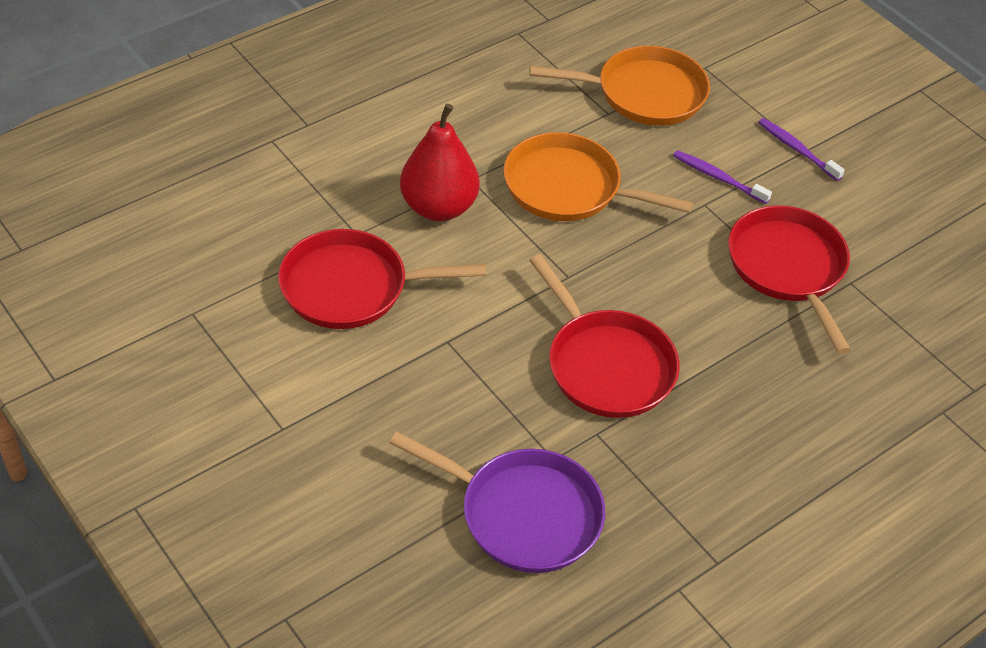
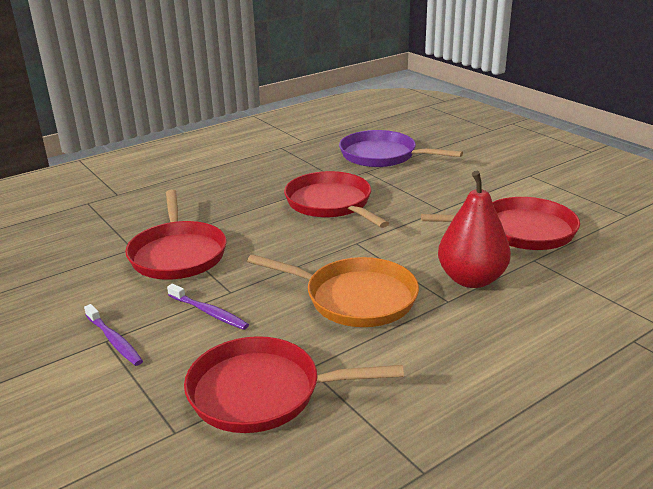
camera: 175 degrees left, 20 degrees down
orange pan [529,46,710,126] -> red pan [184,336,404,433]

